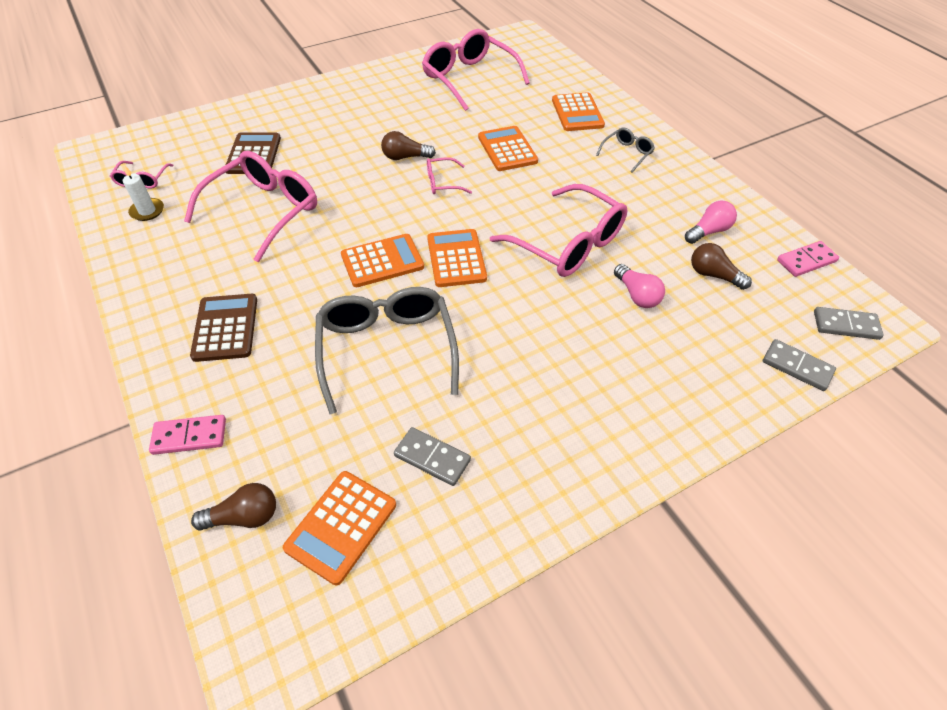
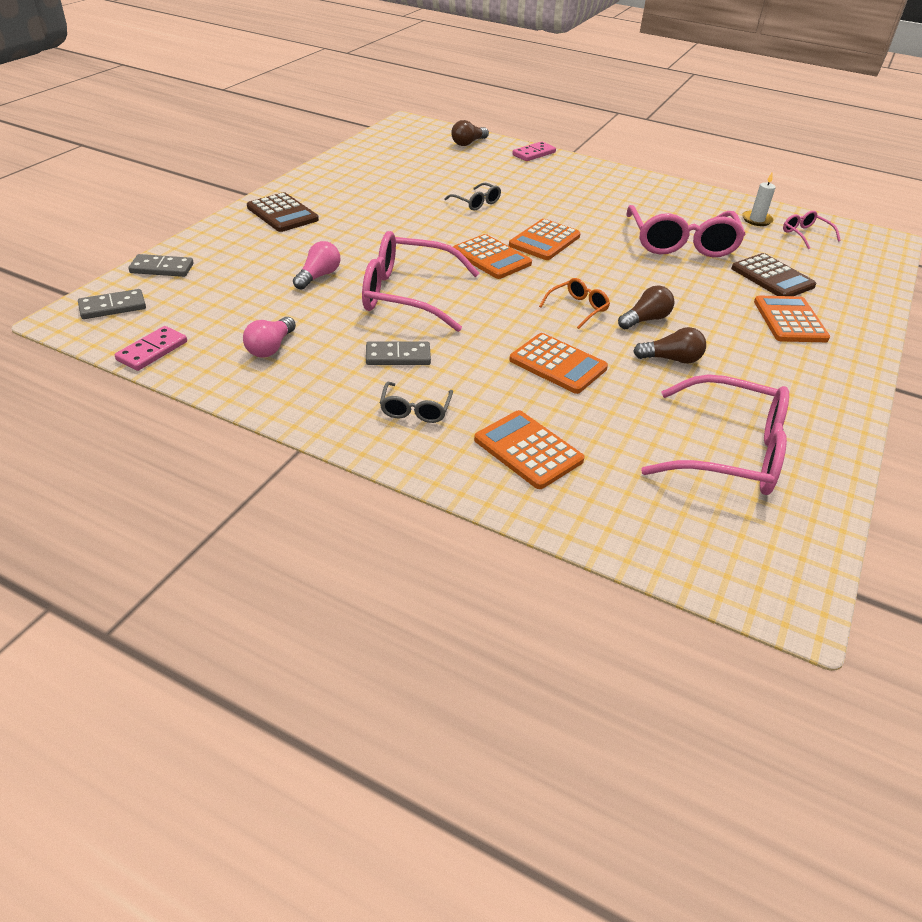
camera: 145 degrees right, 10 degrees down
brown calculator [190,294,257,362] -> brown calculator moved to [247,192,319,232]
orange calculator [283,471,396,585] -> orange calculator moved to [754,296,830,342]
grey glasses [315,287,459,414] -> grey glasses [444,183,501,211], size x0.47
grey domino [394,427,471,486] -> grey domino moved to [366,341,431,365]
pink glasses [427,157,472,194] -> orange glasses [539,278,610,329]
pink light bulb [614,264,665,308] -> pink light bulb turned 90 degrees clockwise [293,241,340,290]
brown light bulb [691,243,752,290] -> brown light bulb moved to [633,327,706,364]

